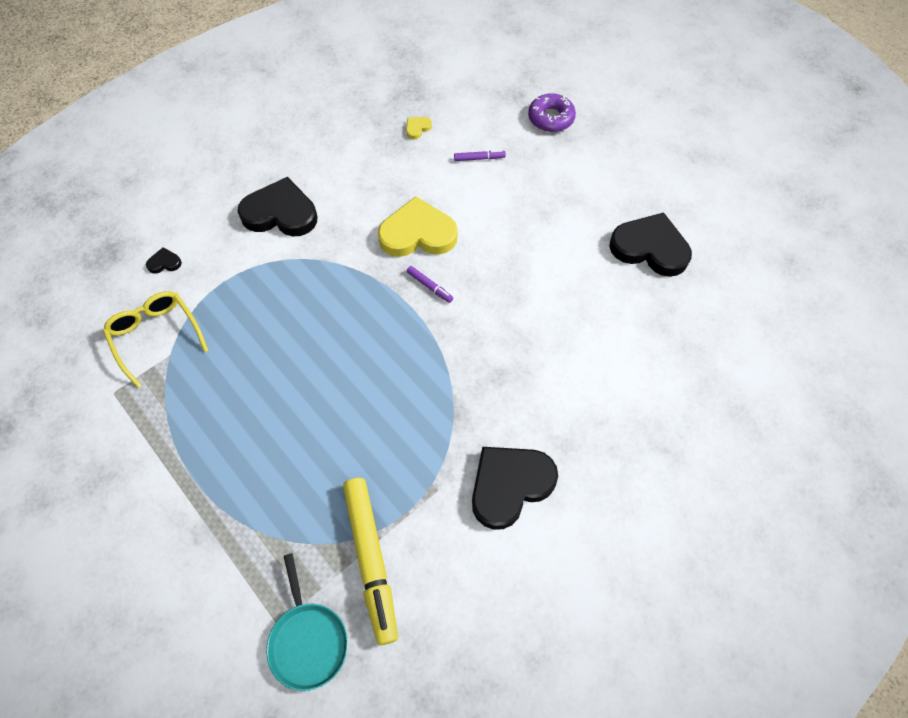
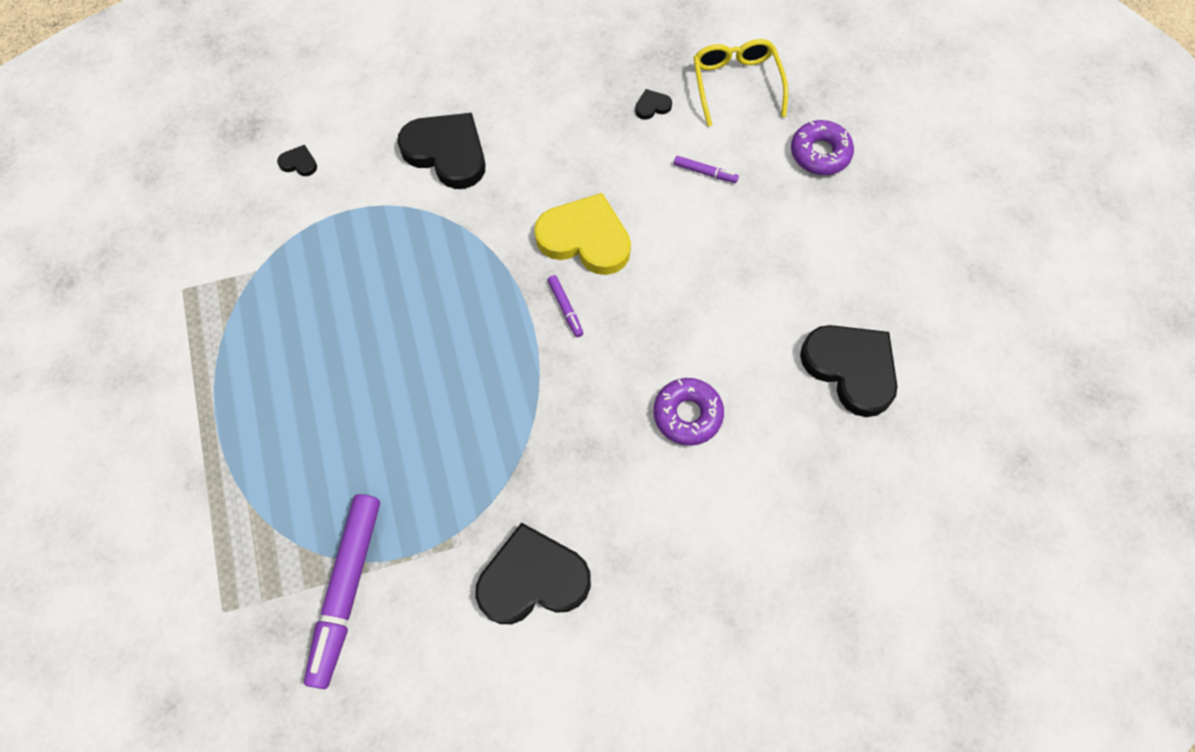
camera: 25 degrees right, 5 degrees up
yellow glasses [103,291,209,388] -> yellow glasses moved to [693,39,788,126]
turquoise pan [266,553,348,691] -> none
yellow marker [343,478,398,645] -> purple marker [304,494,380,689]
yellow heart [406,117,432,139] -> black heart [635,89,672,120]
none -> purple donut [654,378,724,446]

